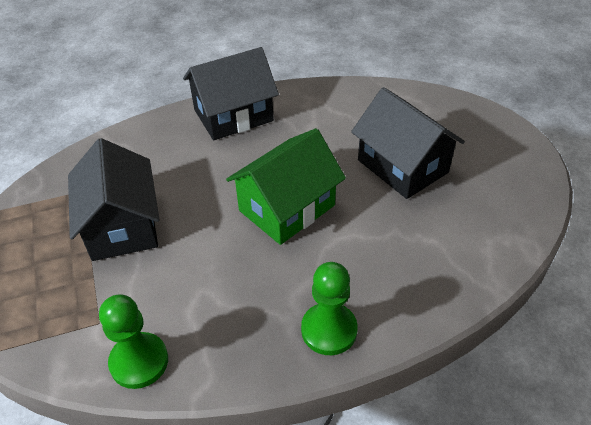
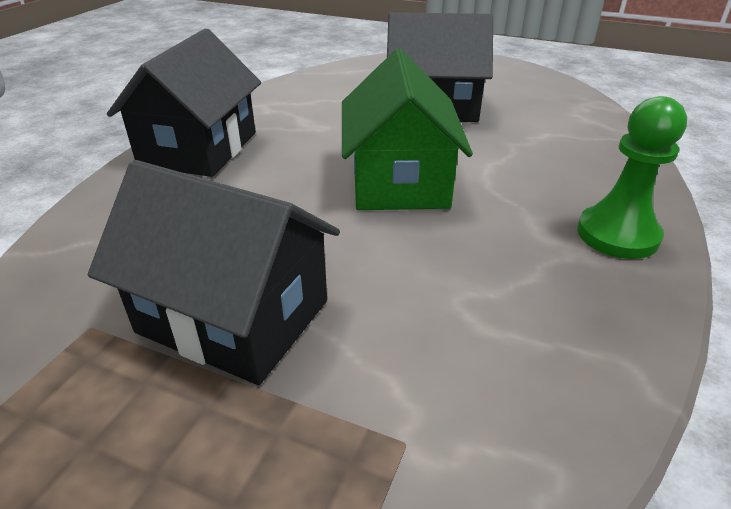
camera: 50 degrees left, 10 degrees down
green pawn [99,294,168,389] -> none

